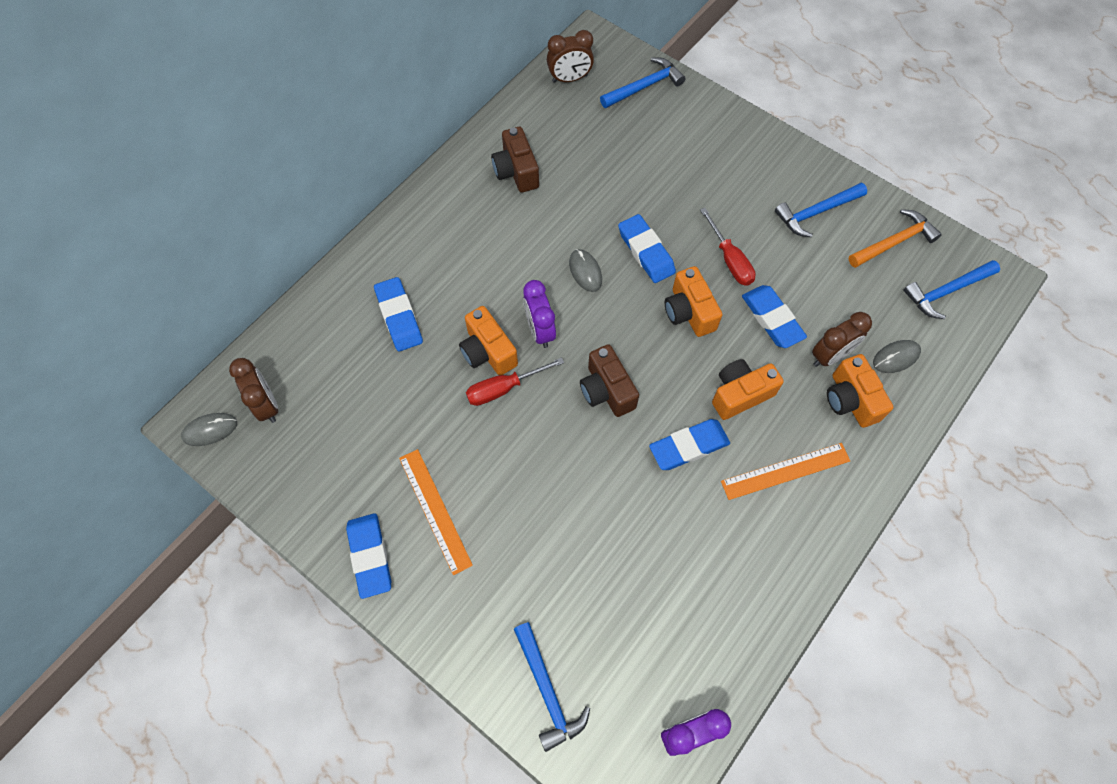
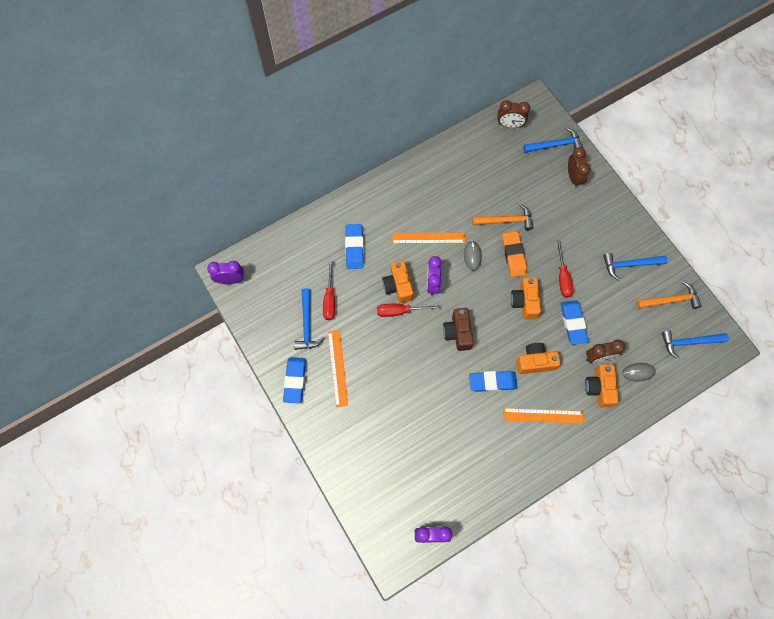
camera: 20 degrees right, 5 degrees up
grey mouse [181,413,237,446] -> purple clock [207,261,244,284]
brown clock [229,358,278,423] -> brown clock moved to [568,147,590,188]
brown camera [491,127,539,193] -> none
blue hammer [514,622,590,752] -> blue hammer moved to [294,288,324,350]
blue eraser [618,214,676,283] -> orange eraser [502,231,527,277]
none -> red screwdriver [323,261,335,320]
none -> orange ruler [391,233,465,244]
none -> orange hammer [472,204,533,231]

